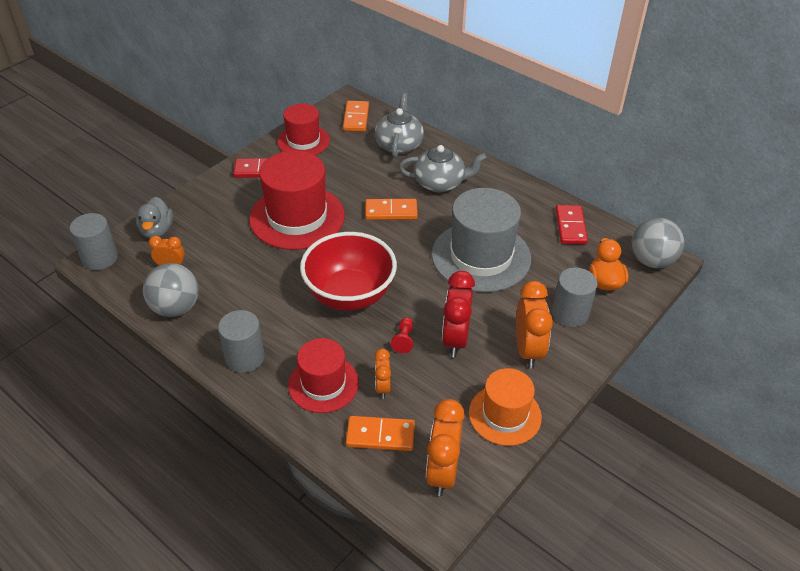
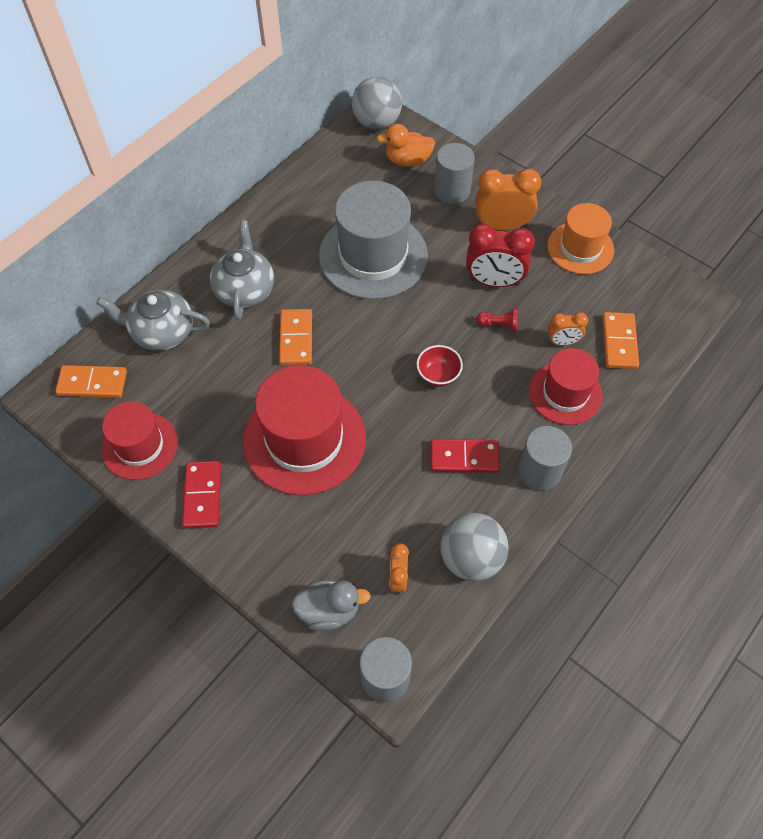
camera: 90 degrees left, 15 degrees up
red bowl [300,232,397,311] -> red bowl [417,345,463,387], size x0.43
orange clock [426,399,465,496] -> none
red domino [556,205,588,244] -> red domino moved to [430,439,500,473]

